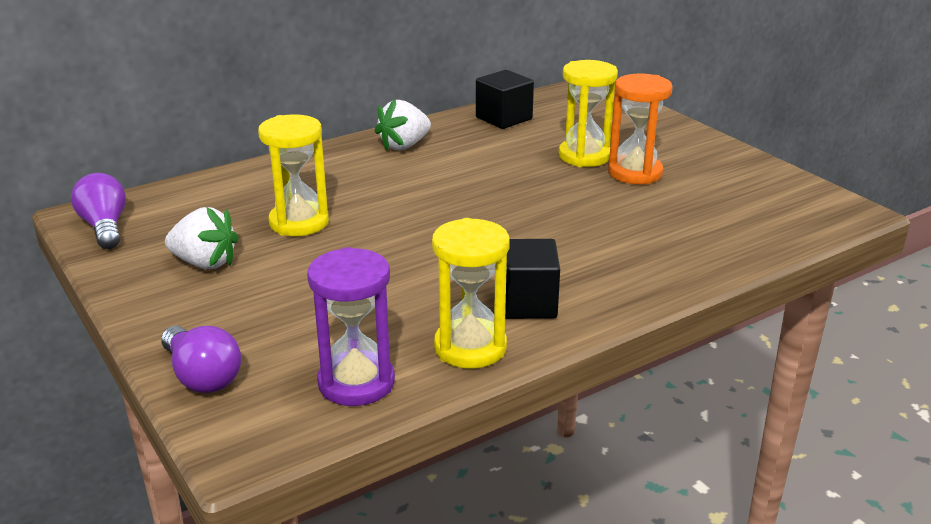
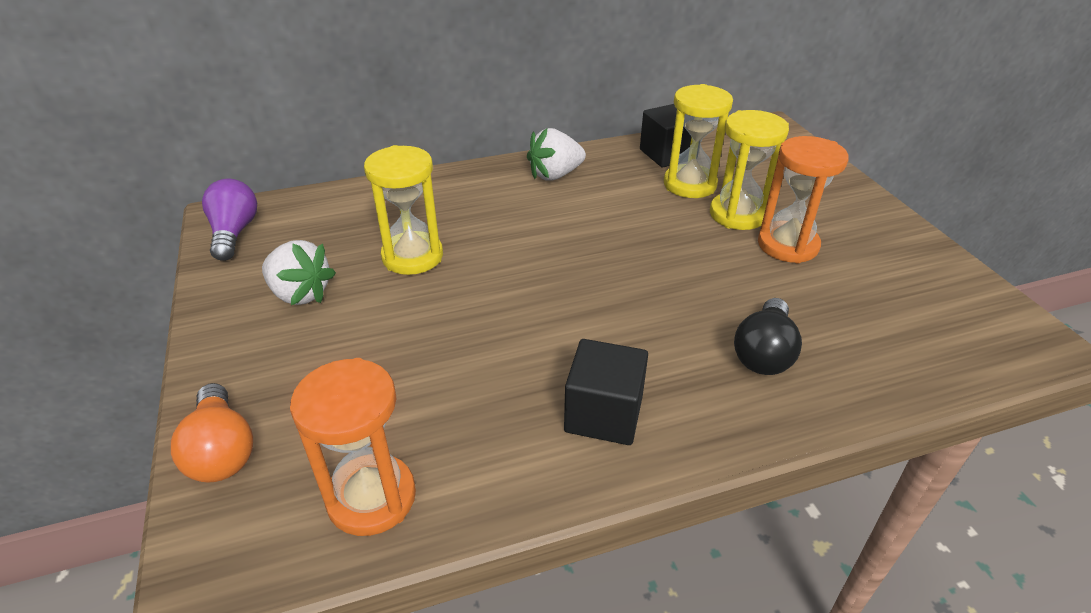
camera: 15 degrees right, 10 degrees up
purple light bulb [161,326,241,393] -> orange light bulb [171,383,253,483]
purple hourglass [307,247,395,406] -> orange hourglass [290,358,416,536]
yellow hourglass [432,218,510,369] -> yellow hourglass moved to [664,84,733,198]
none -> black light bulb [734,298,802,375]

